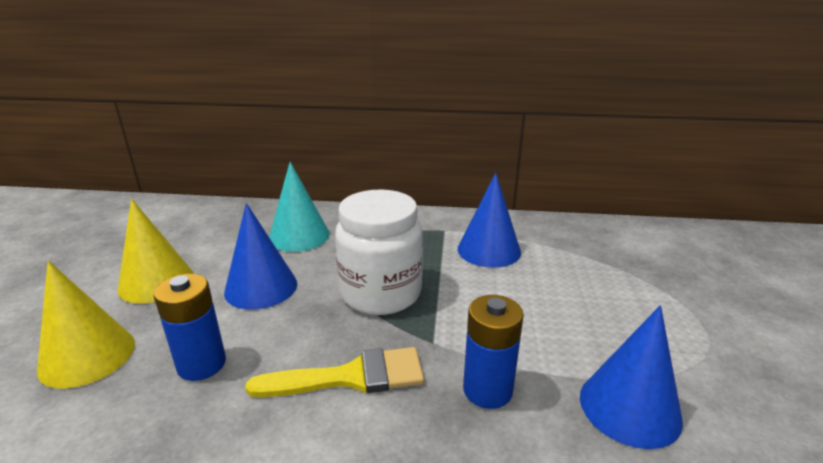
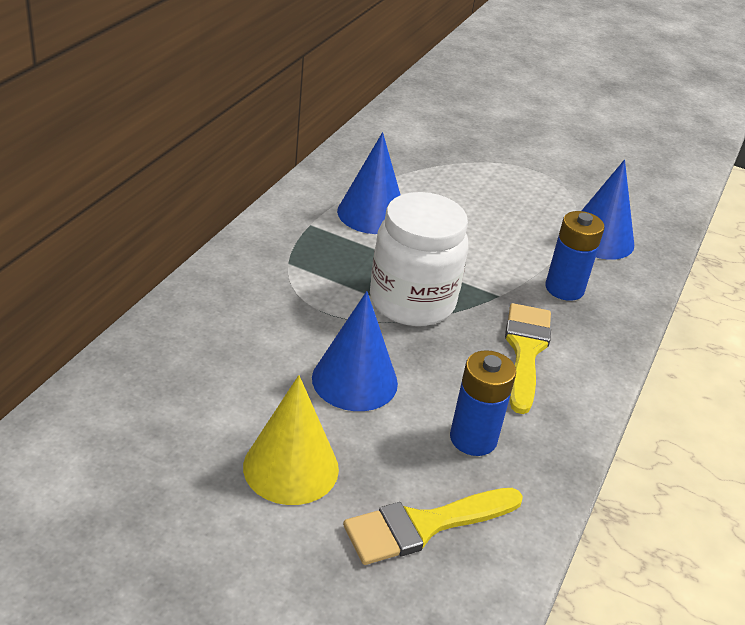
camera: 75 degrees left, 10 degrees up
yellow cone [37,261,135,389] -> yellow brush [343,488,523,565]
turquoise cone [269,162,330,252] -> none

